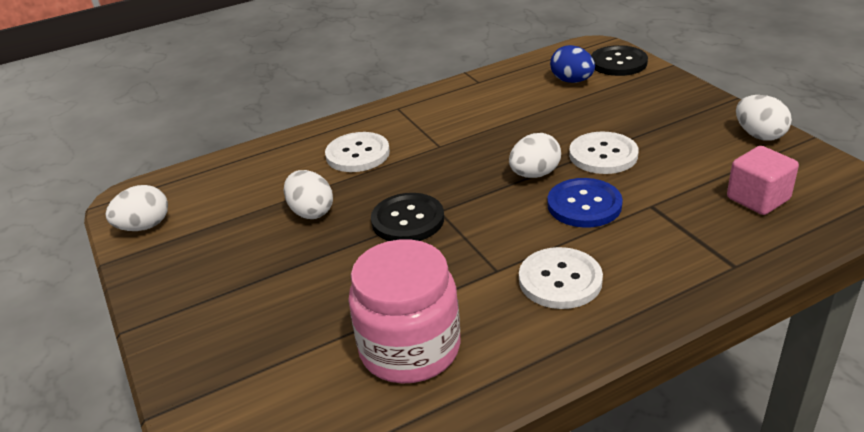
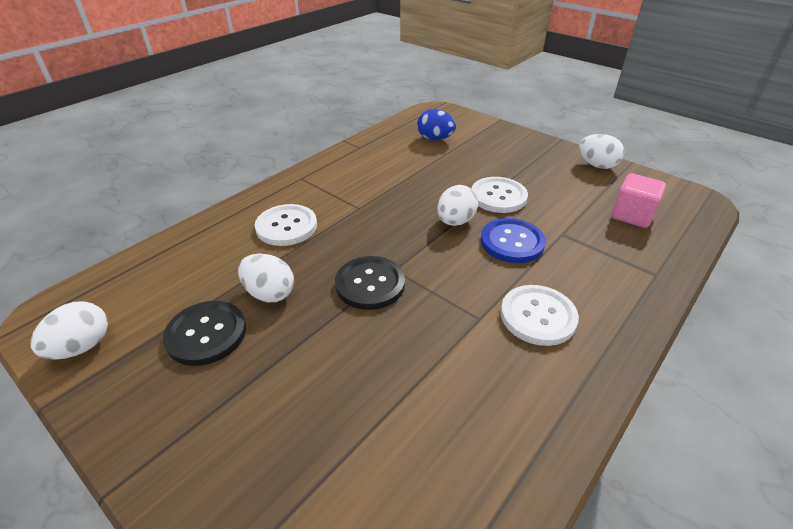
camera: 25 degrees left, 5 degrees up
pink jar [348,239,461,383] -> none
black button [591,45,648,76] -> black button moved to [163,301,246,366]

